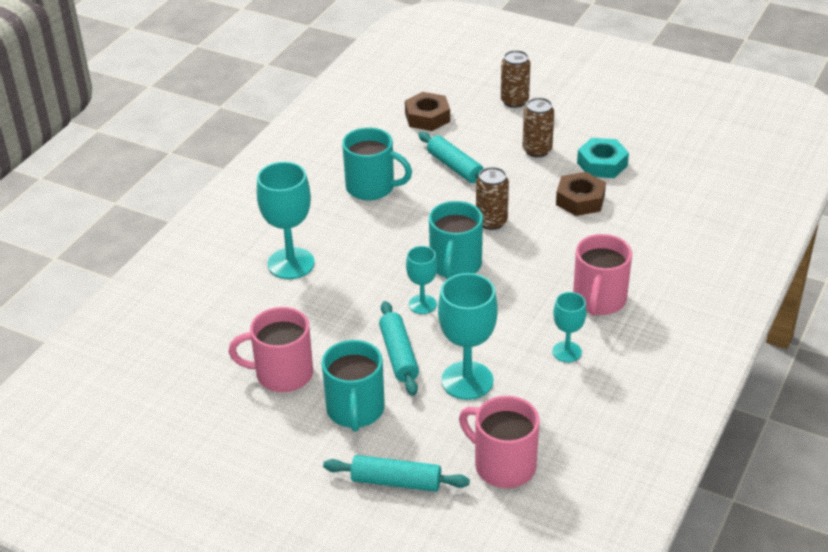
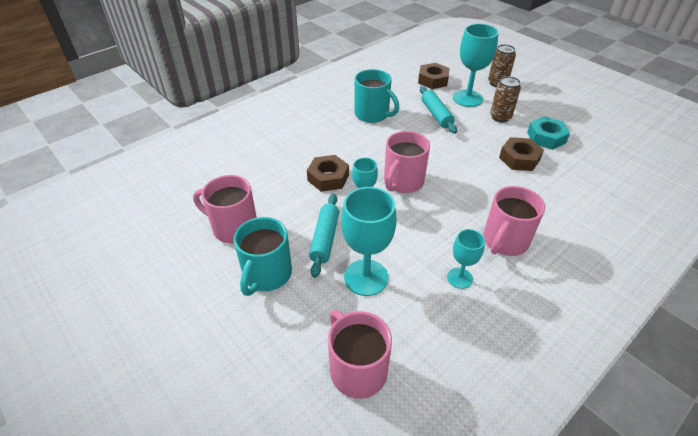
camera: 20 degrees right, 5 degrees up
turquoise goblet [257,162,315,279] -> turquoise goblet moved to [453,24,499,107]
turquoise rolling pin [323,455,470,492] -> none
turquoise mug [429,201,483,279] -> pink mug [384,131,430,193]
brown can [476,167,509,230] -> none
none -> brown nut [307,155,349,192]

